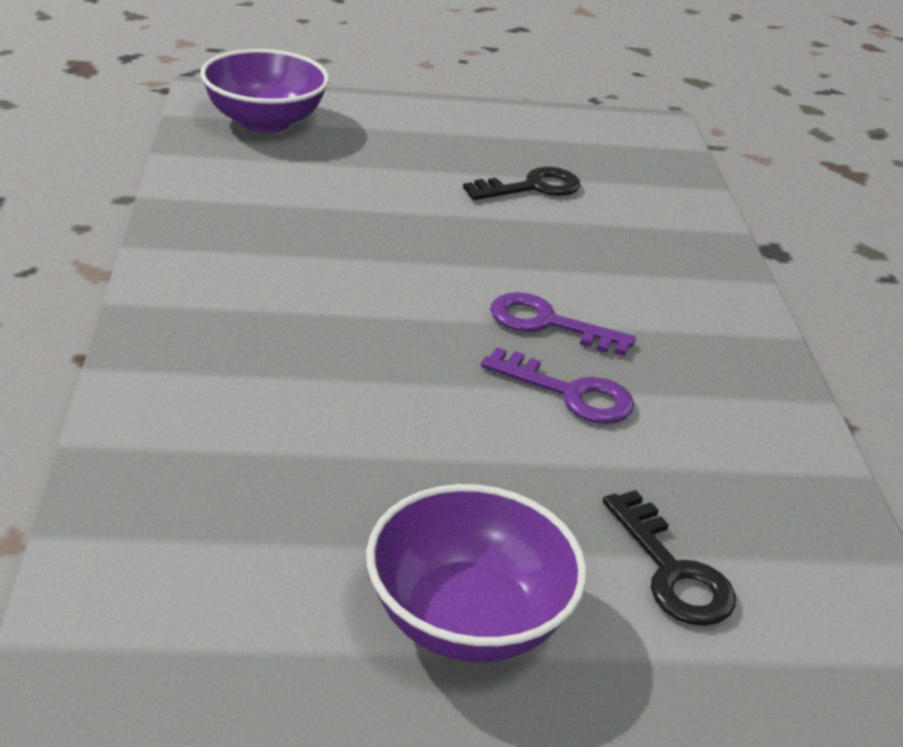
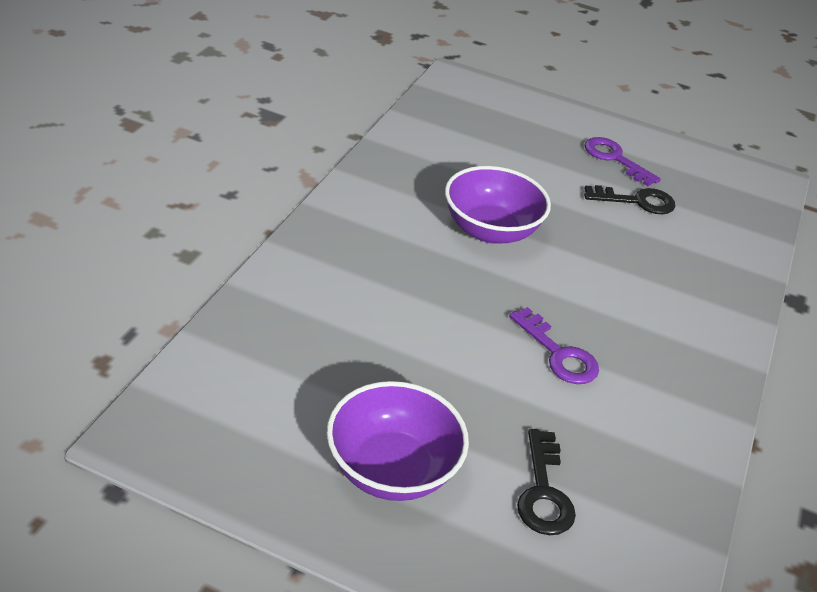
camera: 25 degrees right, 5 degrees up
purple bowl [200,49,329,133] -> purple bowl moved to [445,166,551,244]
purple key [490,292,636,356] -> purple key moved to [585,137,661,186]

